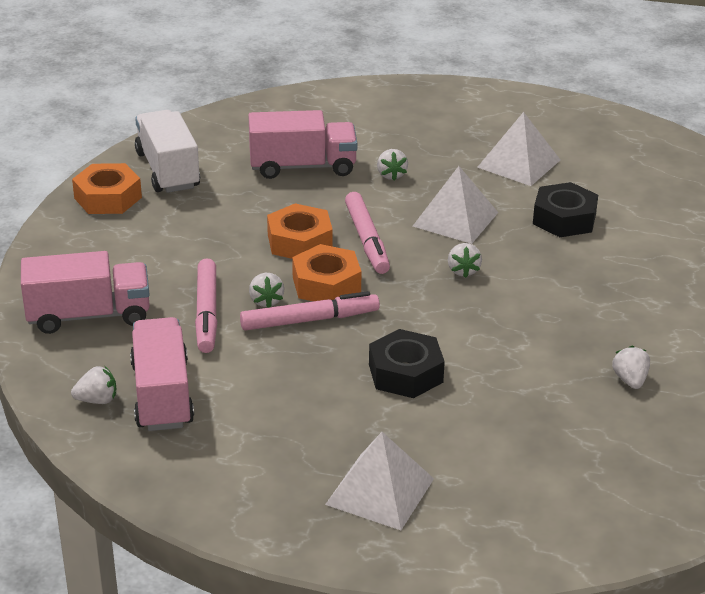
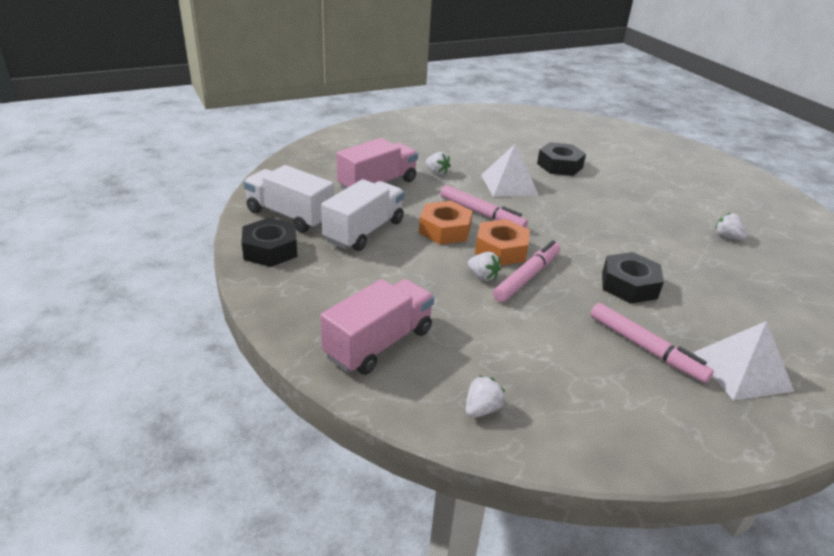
camera: 40 degrees left, 0 degrees up
orange nut [72,163,142,214] -> black nut [242,218,297,267]
pink truck [130,317,194,431] -> none
pink marker [195,258,217,353] -> pink marker moved to [591,303,714,383]
white strawberry [448,243,482,278] -> none
white pyramid [477,112,560,186] -> none
none -> white truck [321,179,405,251]

